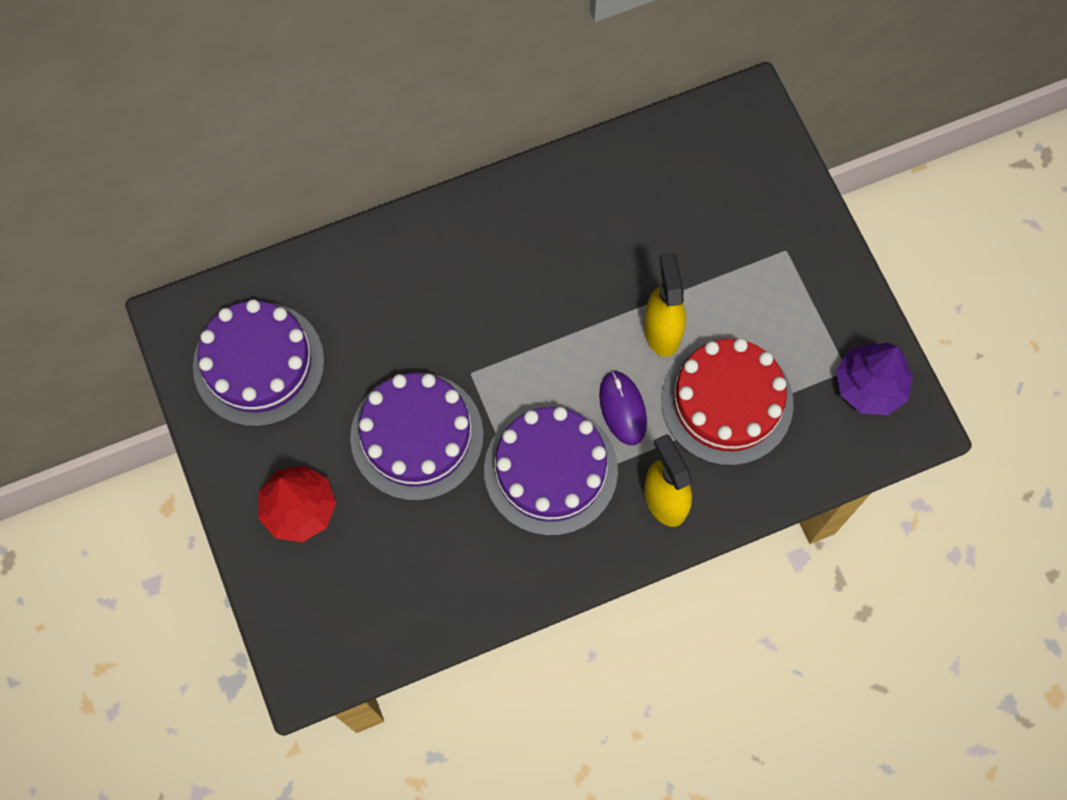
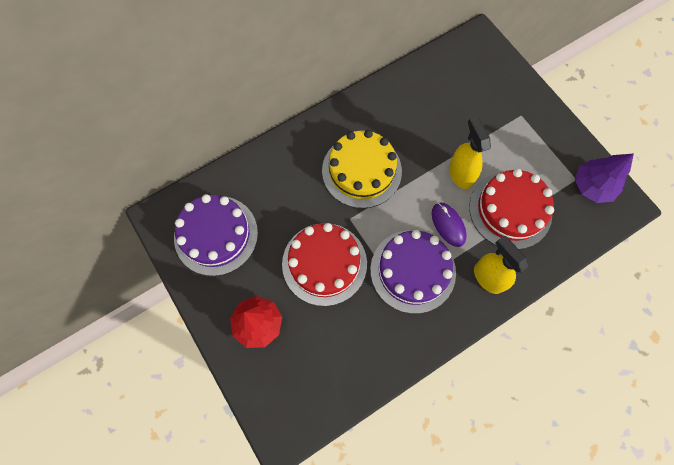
camera: 10 degrees left, 0 degrees up
purple cake [350,373,484,501] -> red cake [282,223,367,306]
none -> yellow cake [322,130,402,208]

